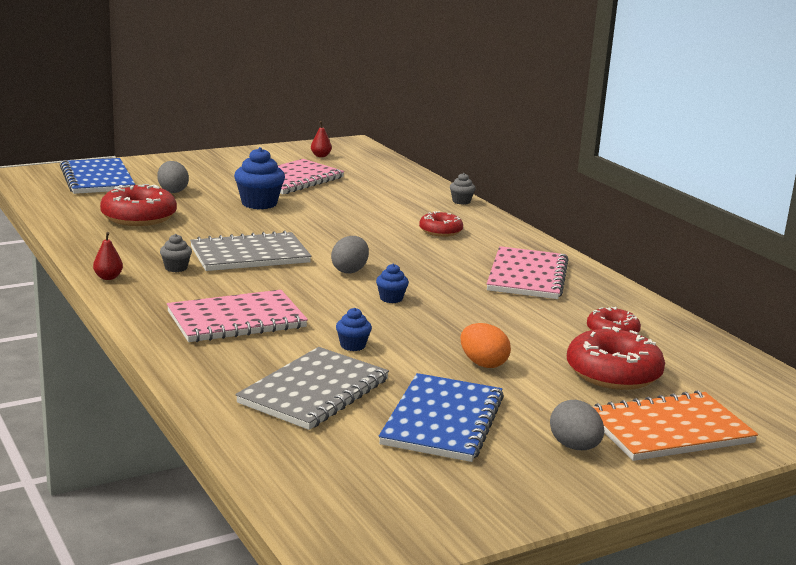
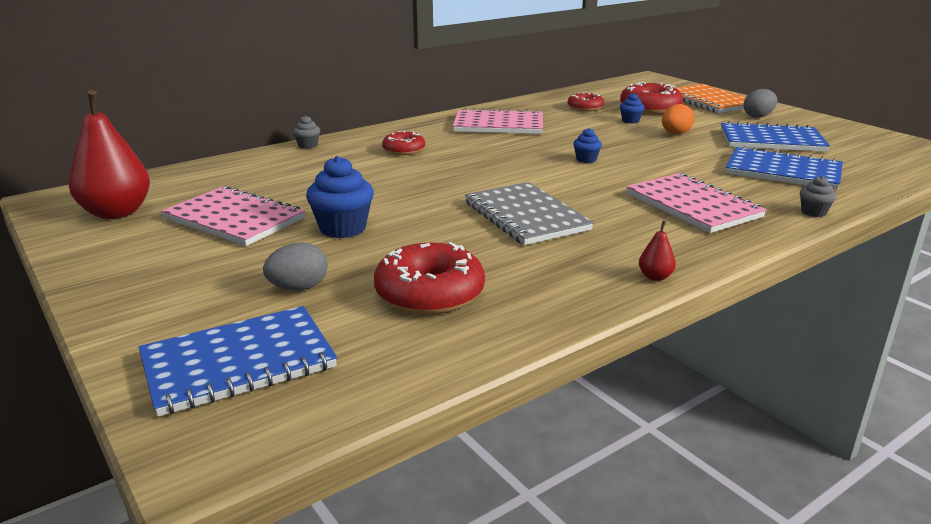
camera: 95 degrees left, 5 degrees up
grey cupcake [160,234,192,272] -> grey cupcake moved to [800,176,836,217]
grey notebook [235,347,389,430] -> blue notebook [725,146,843,190]
red pear [311,121,332,157] -> red pear [69,90,150,219], size x2.42
grey egg [331,236,369,274] -> none
blue cupcake [336,308,372,351] -> blue cupcake moved to [620,93,645,123]

